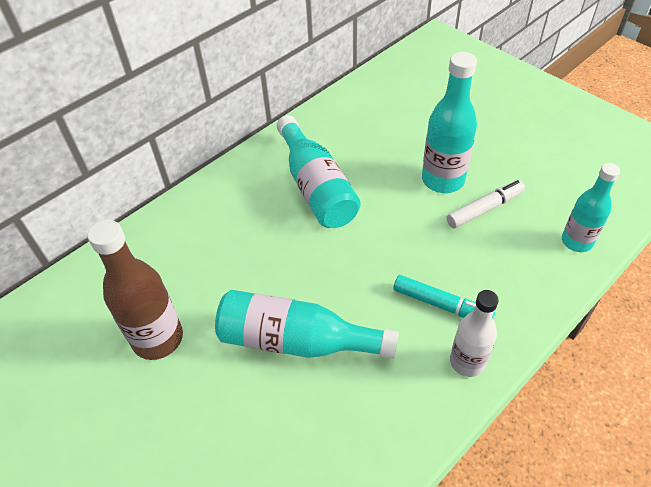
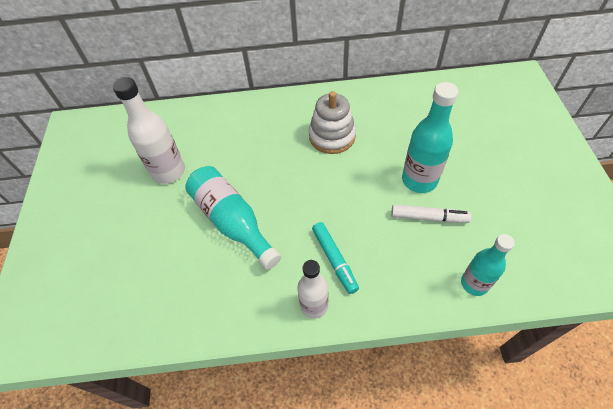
camera: 40 degrees right, 5 degrees up
brown bottle [87,219,183,360] -> white bottle [113,77,185,184]
turquoise bottle [277,115,360,228] -> white stacking toy [309,91,356,154]

